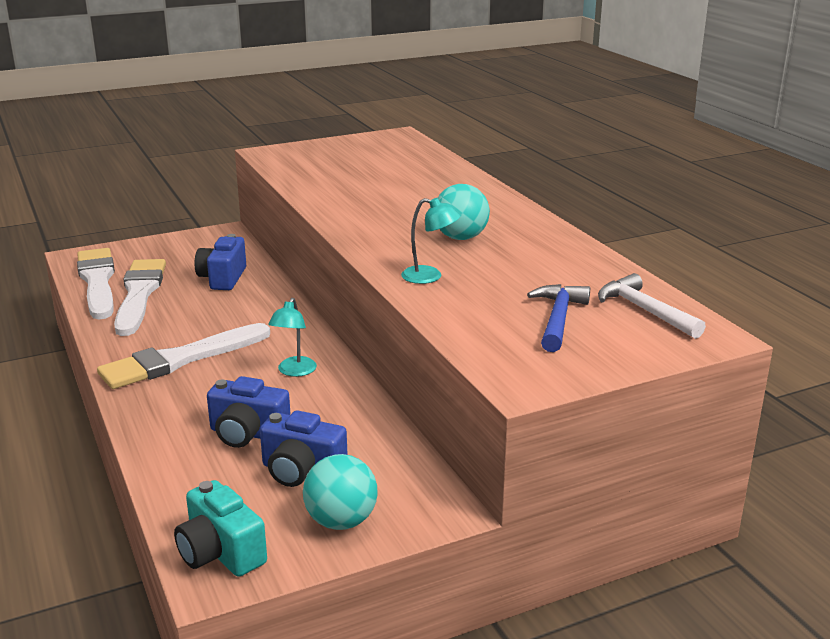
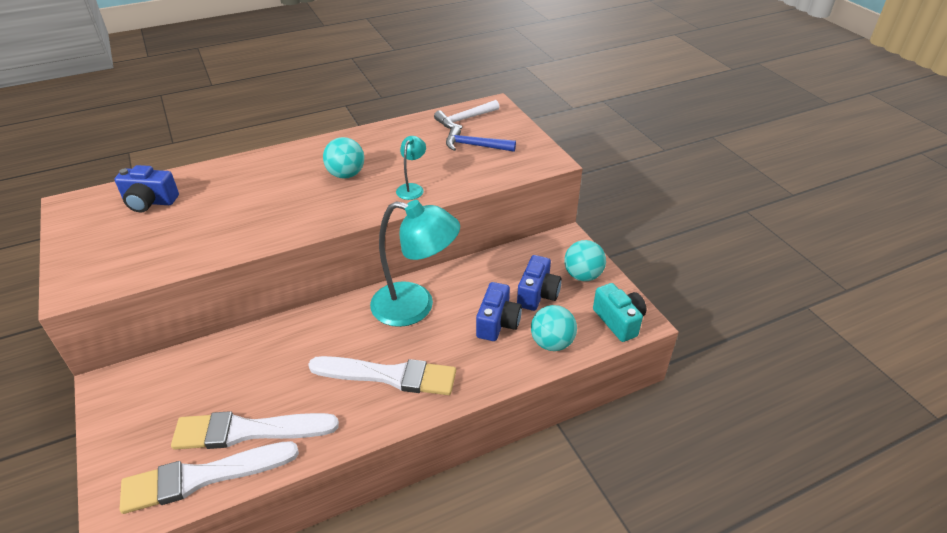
camera: 90 degrees left, 15 degrees up
white brush [97,323,270,389] -> white brush turned 45 degrees counterclockwise [308,356,456,395]
turquoise camera [174,480,267,577] -> turquoise camera turned 75 degrees counterclockwise [593,283,646,342]
blue camera [194,234,246,290] -> blue camera moved to [115,165,179,212]
turquoise lamp [268,298,317,377] -> turquoise lamp [370,200,460,327], size x2.21
none -> turquoise ball [531,305,577,351]

